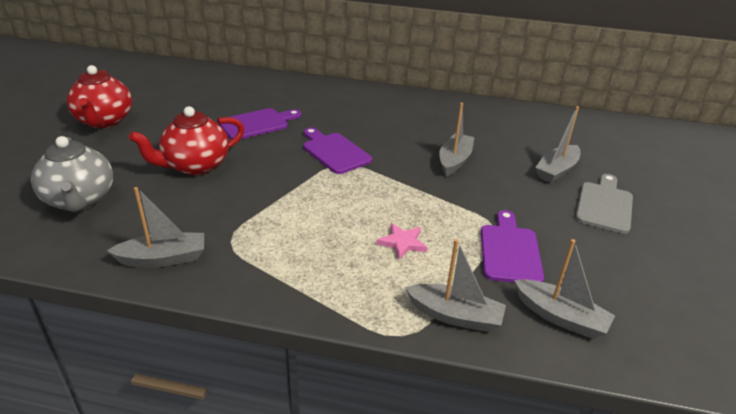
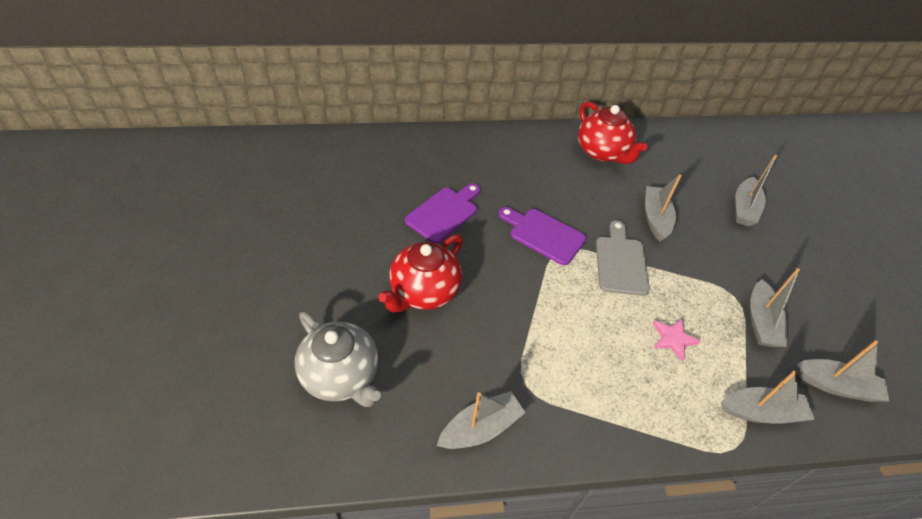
camera: 20 degrees left, 15 degrees up
red teapot [66,65,132,128] -> red teapot moved to [578,102,648,164]
purple cutting board [481,210,544,283] -> grey boat [750,268,800,347]
grey cutting board [575,174,633,234] -> grey cutting board moved to [596,220,650,296]

